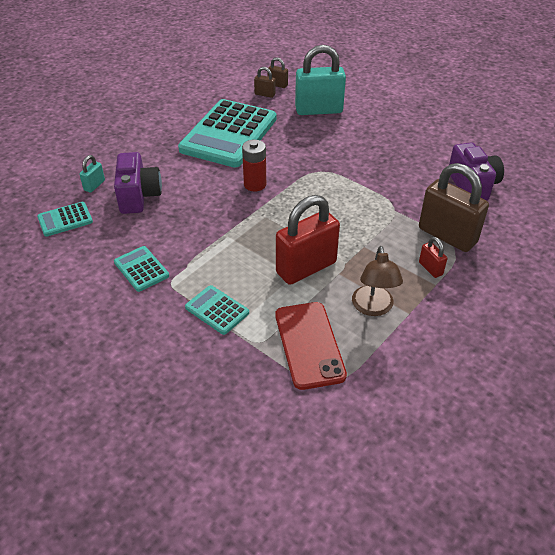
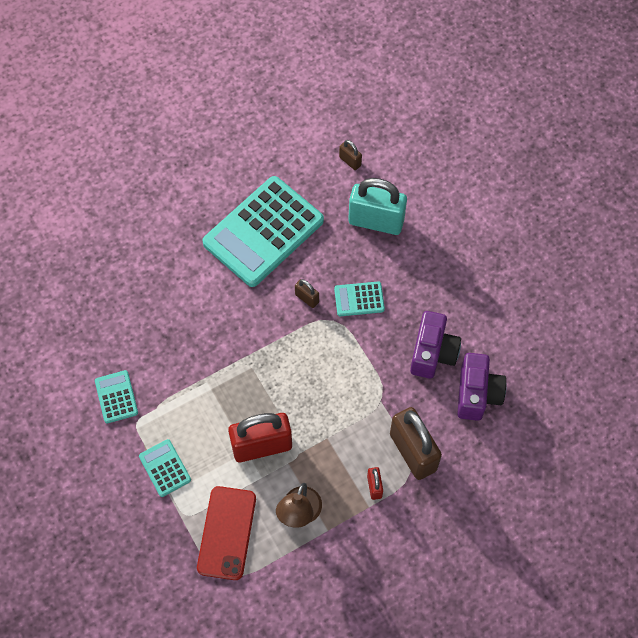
camera: 20 degrees right, 20 degrees up
turquoise calculator [37,202,93,237] -> turquoise calculator moved to [334,282,385,316]
turquoise padlock [79,155,105,193] -> none
purple camera [114,152,162,214] -> purple camera moved to [410,311,461,379]
red battery [242,140,266,191] -> none
brown padlock [254,67,276,98] -> brown padlock moved to [295,279,319,308]

